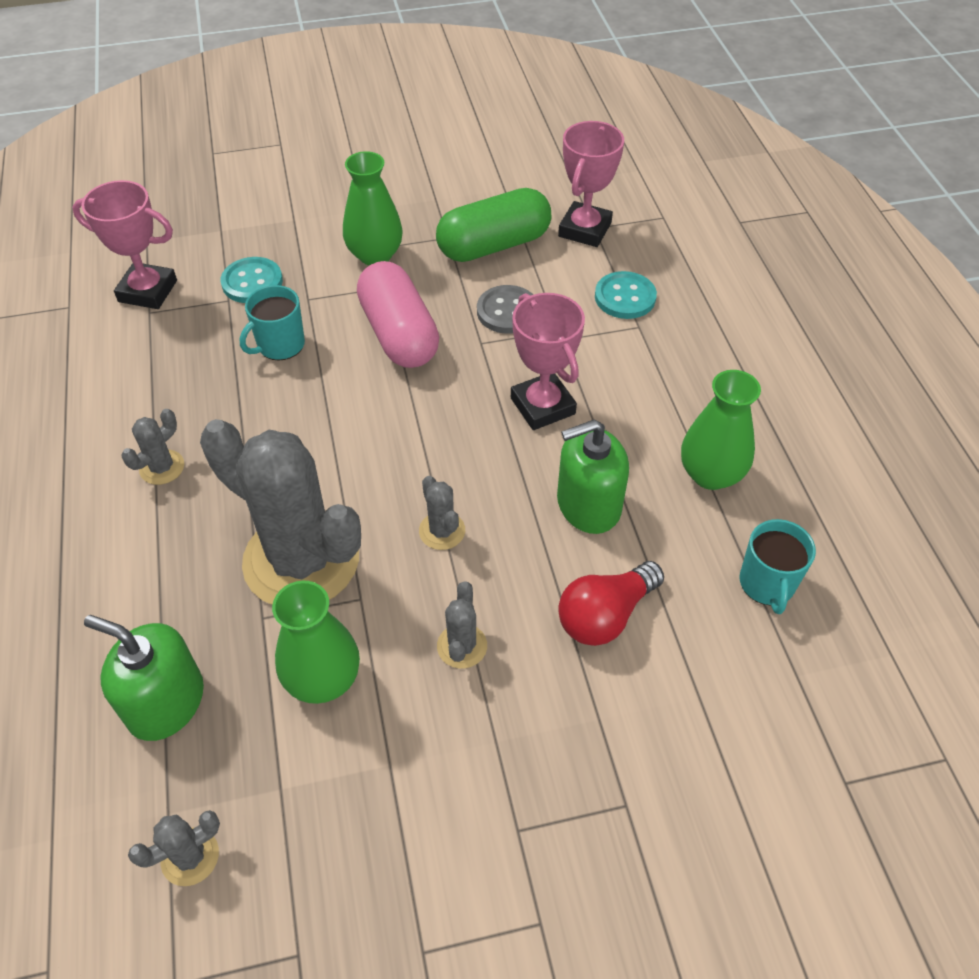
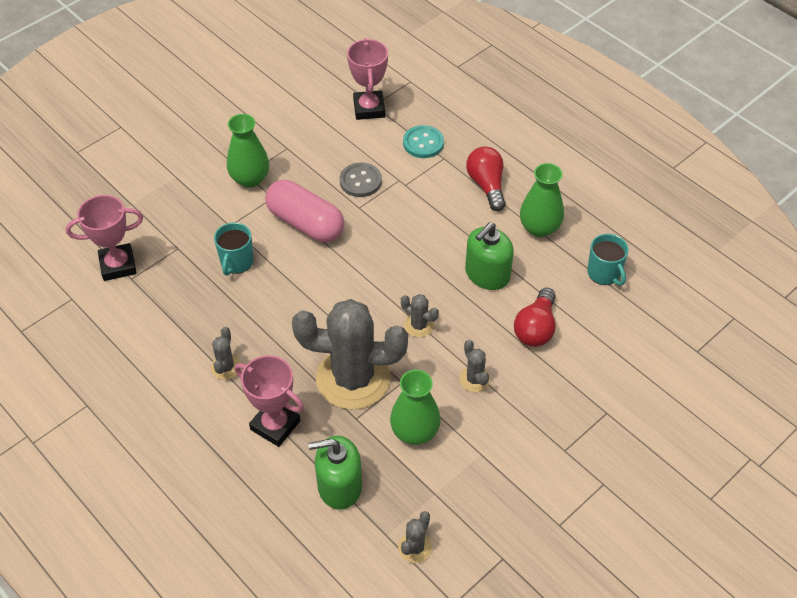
camera: 30 degrees left, 0 degrees up
turquoise button [221,257,283,303] -> none
green capsule [436,188,551,262] -> none
pink trophy [511,293,585,430] -> pink trophy moved to [235,355,304,447]
none -> red light bulb [466,146,506,211]

